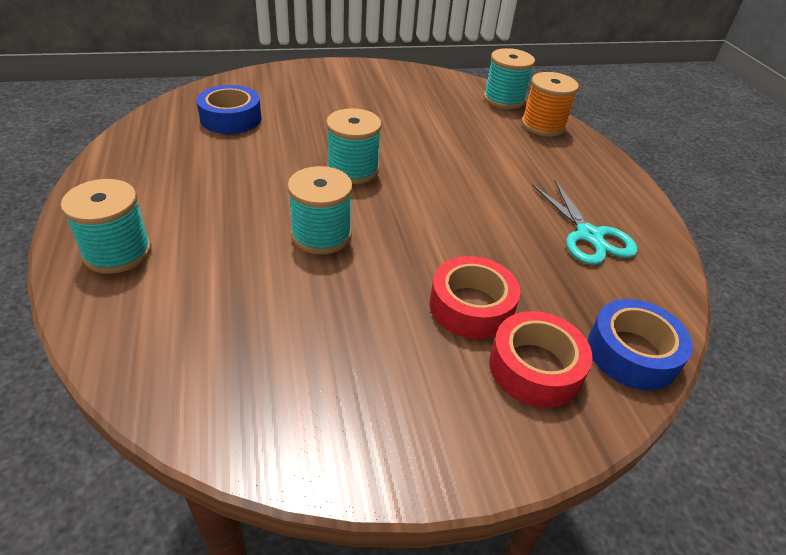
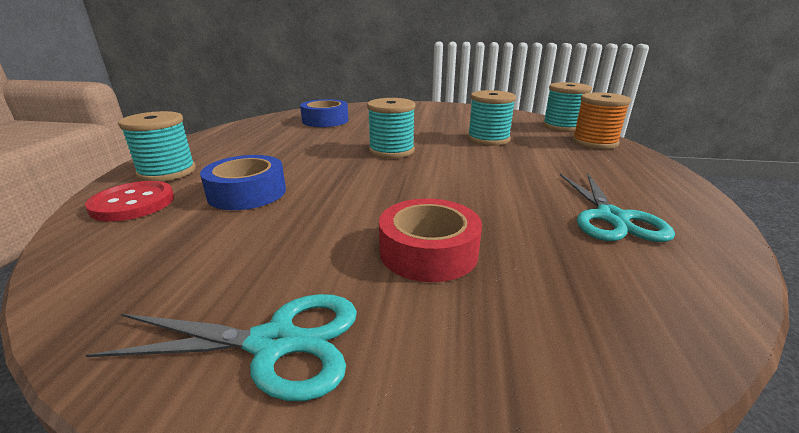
camera: 25 degrees right, 15 degrees down
turquoise spool [287,166,353,255] -> turquoise spool moved to [467,90,516,146]
red tape [489,311,593,408] -> none
blue tape [588,299,693,390] -> blue tape moved to [200,155,286,210]
none -> red button [85,181,174,222]
none -> turquoise scissors [86,294,357,401]

